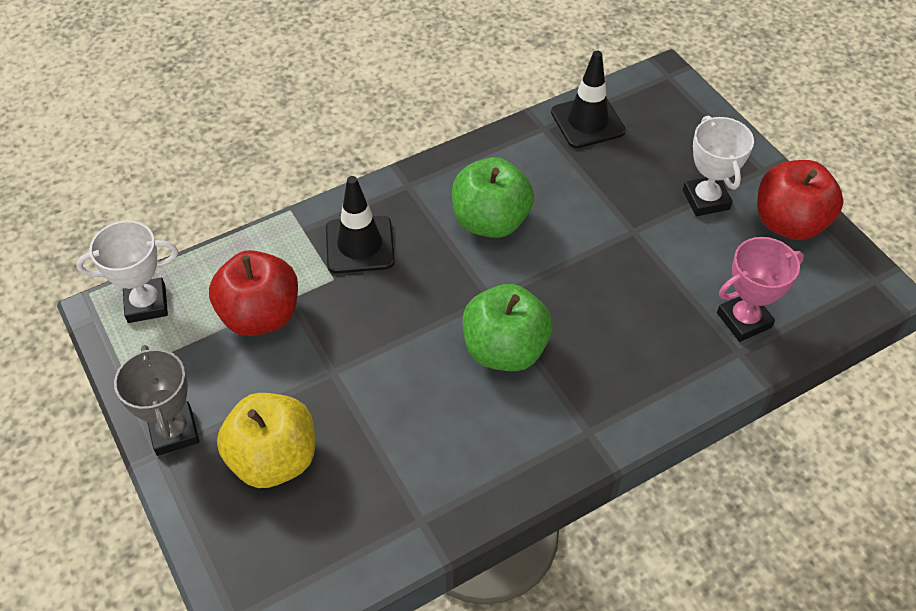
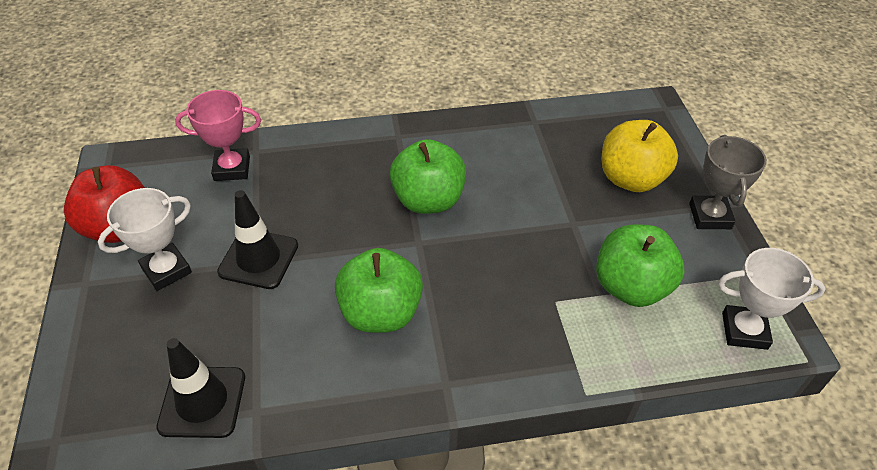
camera: 160 degrees left, 5 degrees down
red apple [209,250,298,336] -> green apple [596,224,684,307]
black traffic cone [326,176,395,273] -> black traffic cone moved to [217,190,298,289]
white trophy [683,116,754,216] -> white trophy turned 45 degrees clockwise [98,188,192,291]

